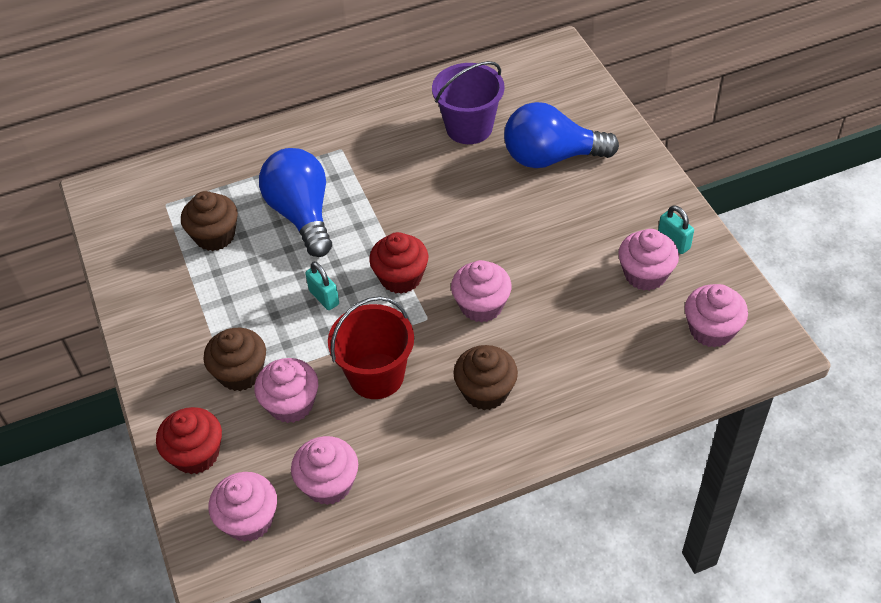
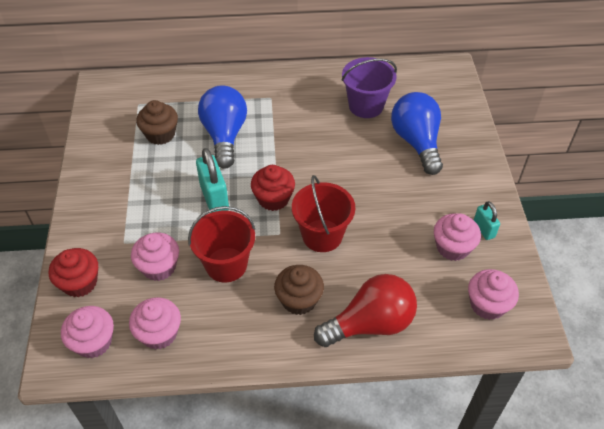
camera: 15 degrees right, 0 degrees up
brown cupcake [203,328,266,391] -> none
turquoise padlock [305,262,339,310] -> turquoise padlock [196,148,229,213], size x1.72
pink cupcake [451,260,512,323] -> red bucket [292,175,355,252]
blue light bulb [504,102,619,168] -> blue light bulb turned 60 degrees clockwise [391,92,443,175]
none -> red light bulb [314,274,417,347]

